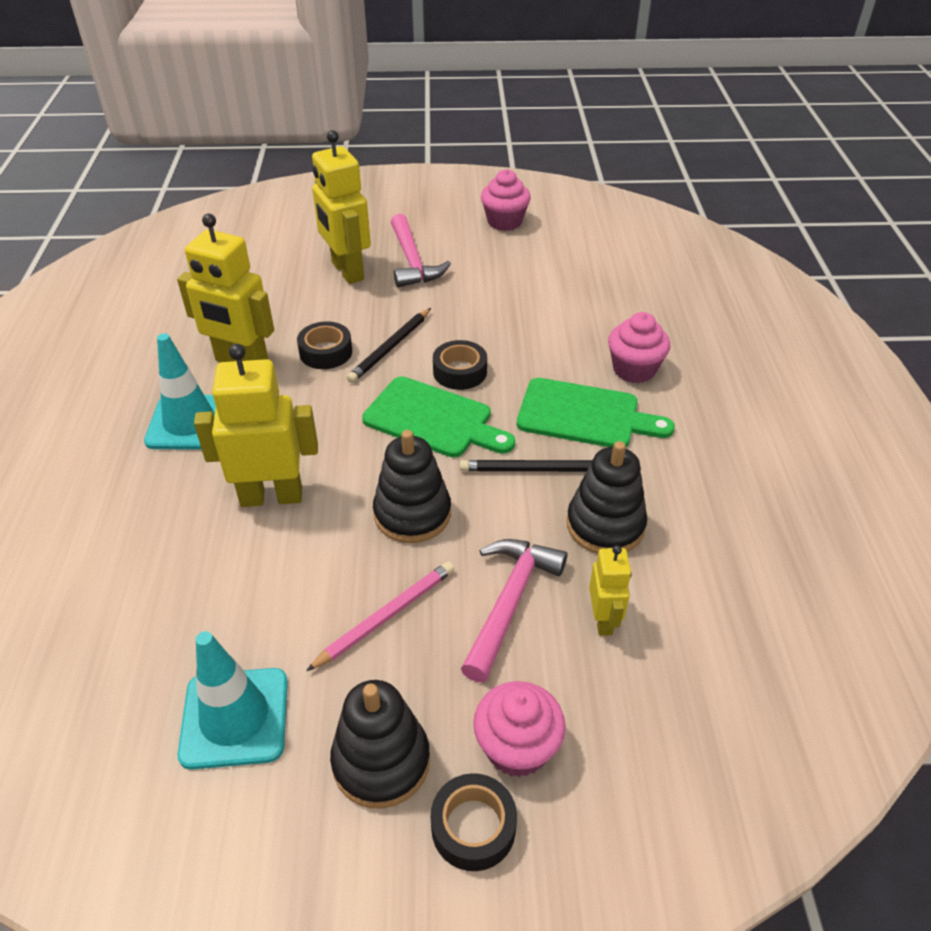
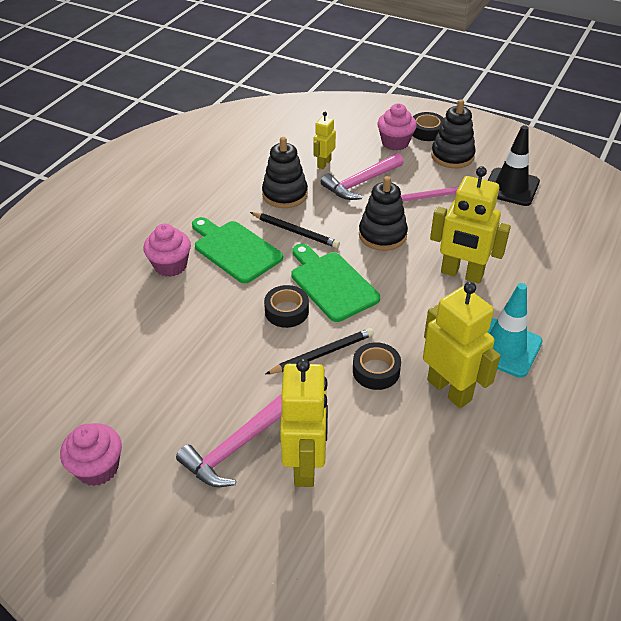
camera: 150 degrees left, 0 degrees up
turquoise traffic cone [178,631,288,770] -> black traffic cone [487,125,540,206]
pink hammer [391,214,451,287] -> pink hammer turned 150 degrees counterclockwise [176,395,282,487]

